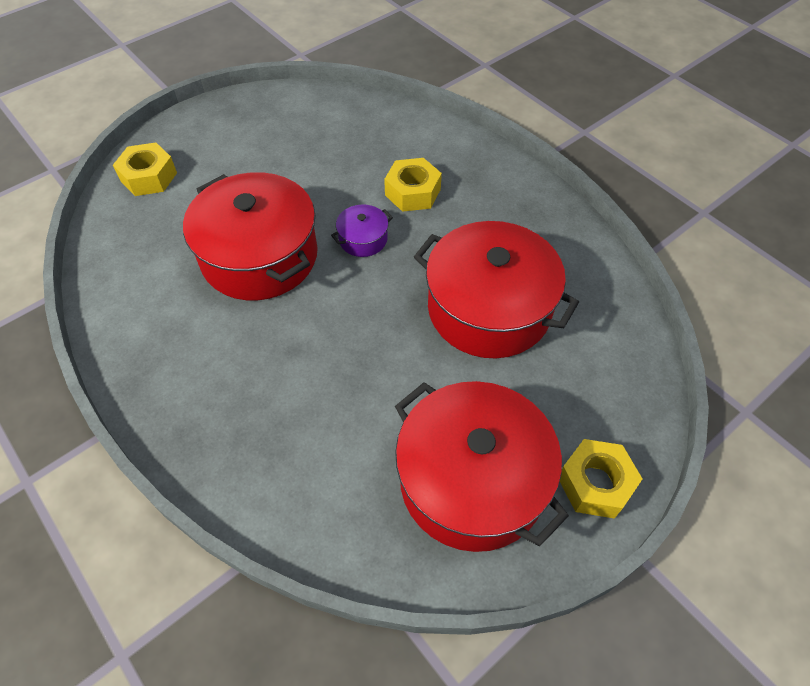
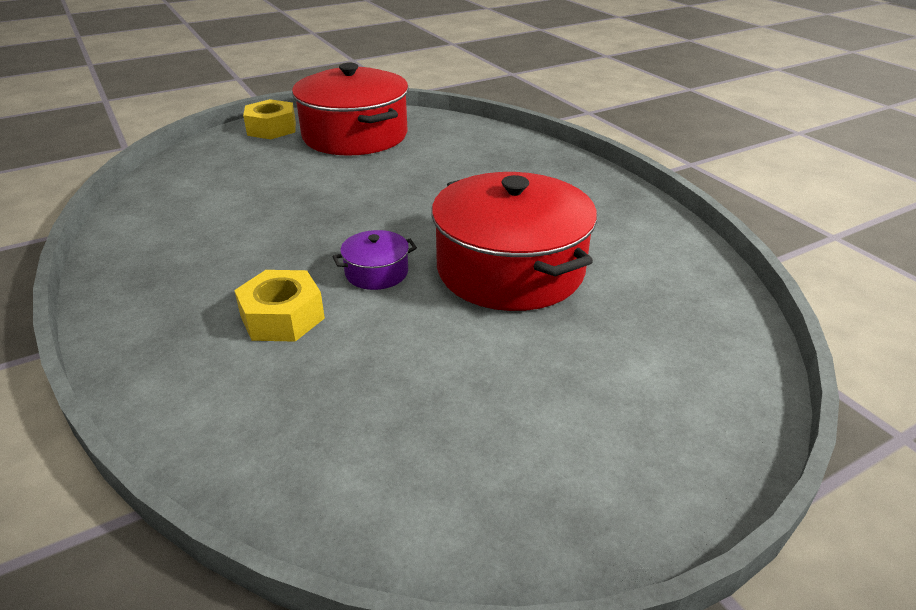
camera: 170 degrees left, 20 degrees down
yellow nut [113,142,177,196] -> none
red pot [414,221,579,358] -> none

